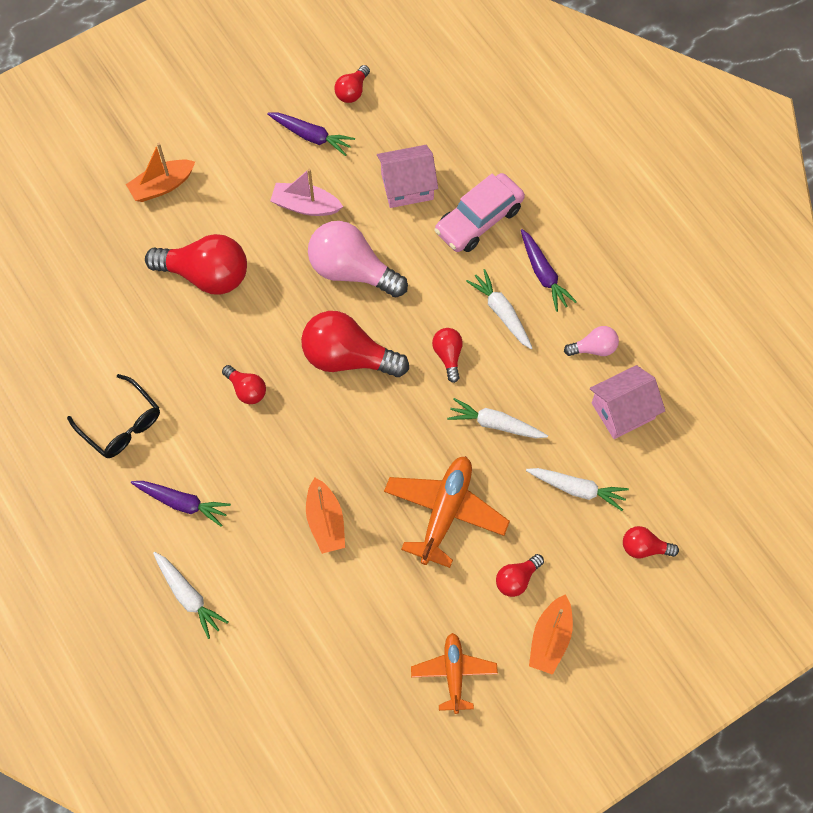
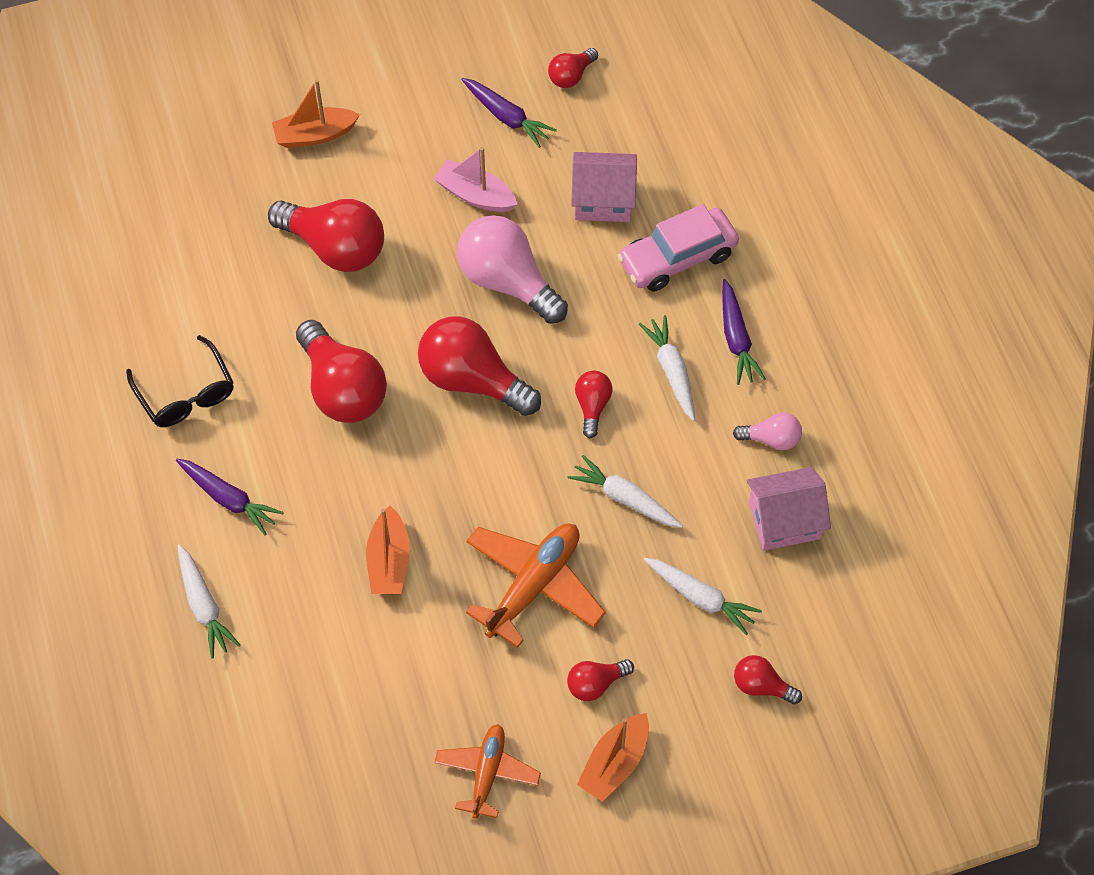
camera: 15 degrees right, 5 degrees down
red light bulb [222,365,266,404] -> red light bulb [296,320,387,423], size x2.00

